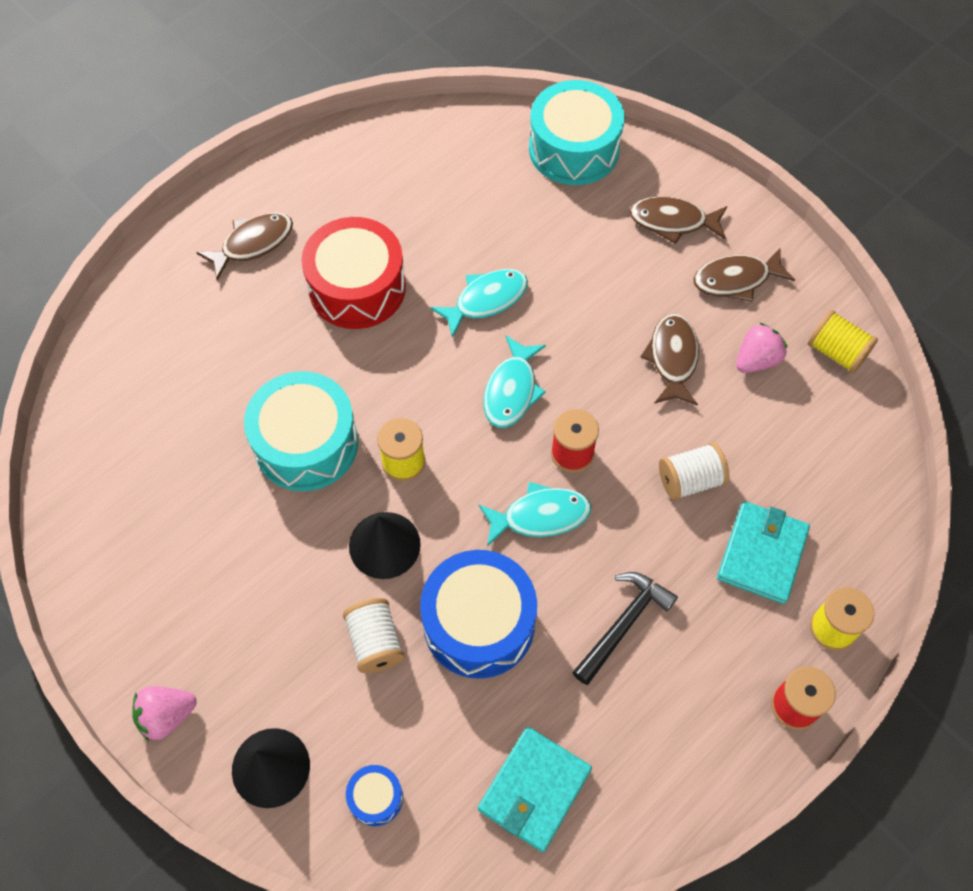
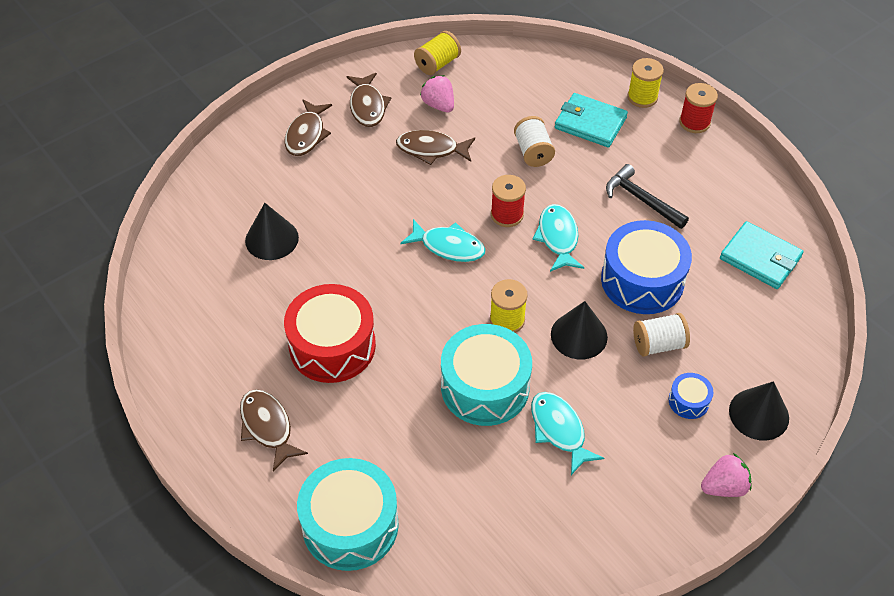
camera: 85 degrees left, 10 degrees down
pink strawberry [132,686,197,741] -> pink strawberry turned 90 degrees counterclockwise [701,453,752,497]
blue drum [346,765,403,826] -> blue drum moved to [669,373,714,419]
turquoise fish [430,269,528,338] -> turquoise fish moved to [531,392,604,475]
turquoise drum [529,80,625,185] -> turquoise drum moved to [297,458,399,571]
none -> black cone [245,203,299,260]

